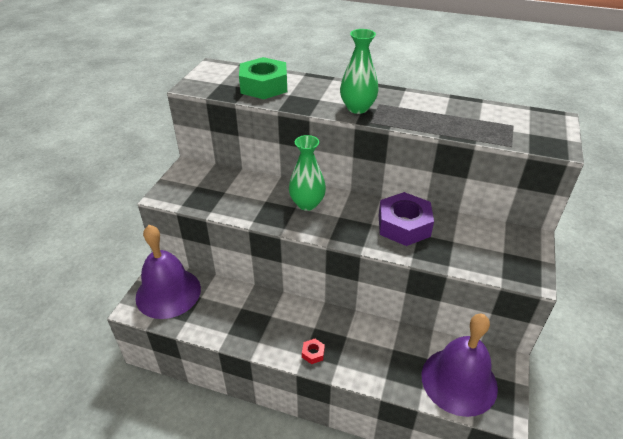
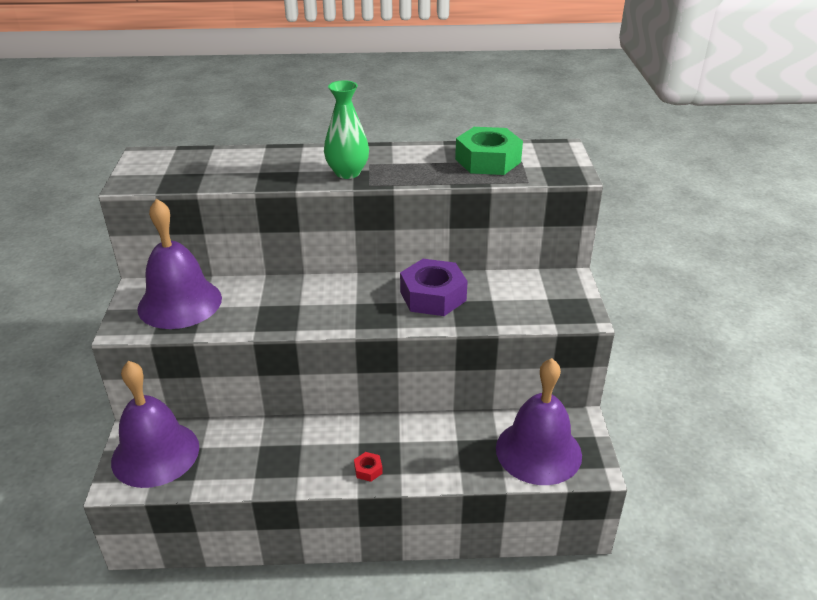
camera: 20 degrees left, 5 degrees down
green nut [239,57,287,99] -> green nut moved to [455,127,523,175]
green vase [289,135,326,211] -> none
none -> purple bell [137,199,222,329]

